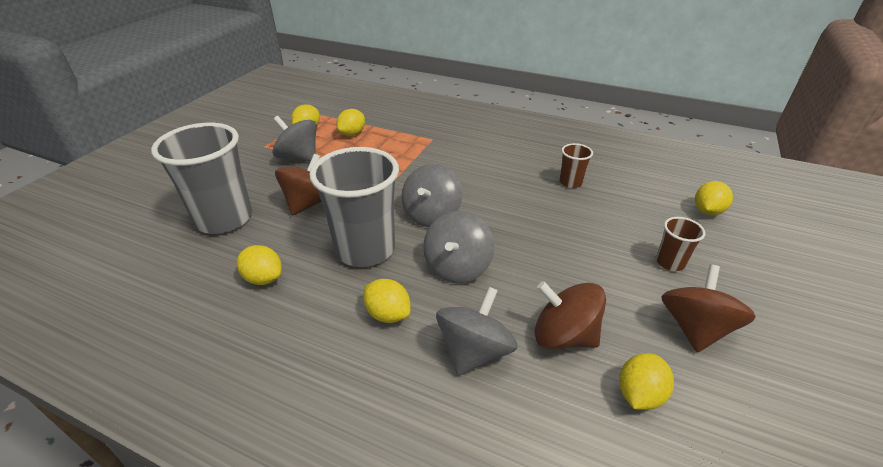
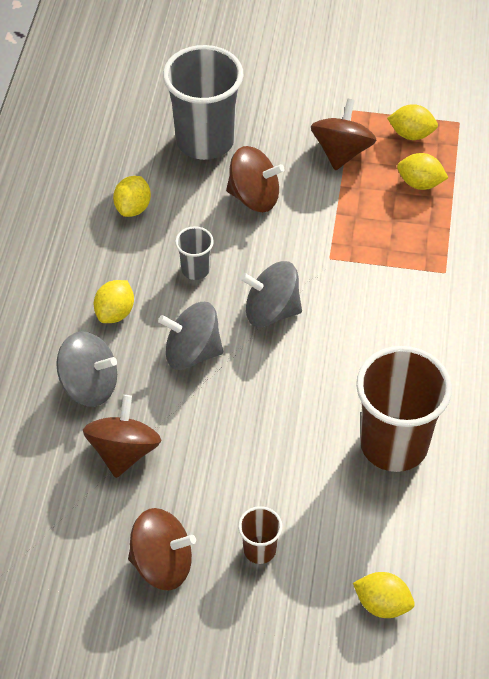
camera: 75 degrees right, 15 degrees up
grey spinning top [272,116,317,161] -> brown spinning top [311,99,376,171]
grey cup [309,147,399,267] -> grey cup [175,226,214,280], size x0.46
brown cup [560,143,593,188] -> brown cup [356,346,452,472], size x2.19
yellow lemon [619,353,674,410] -> none

